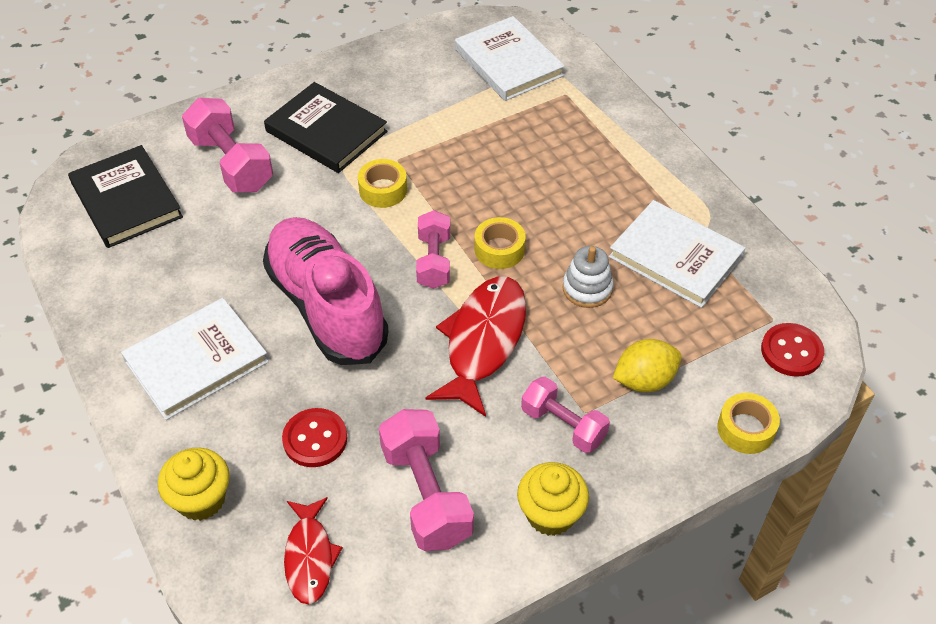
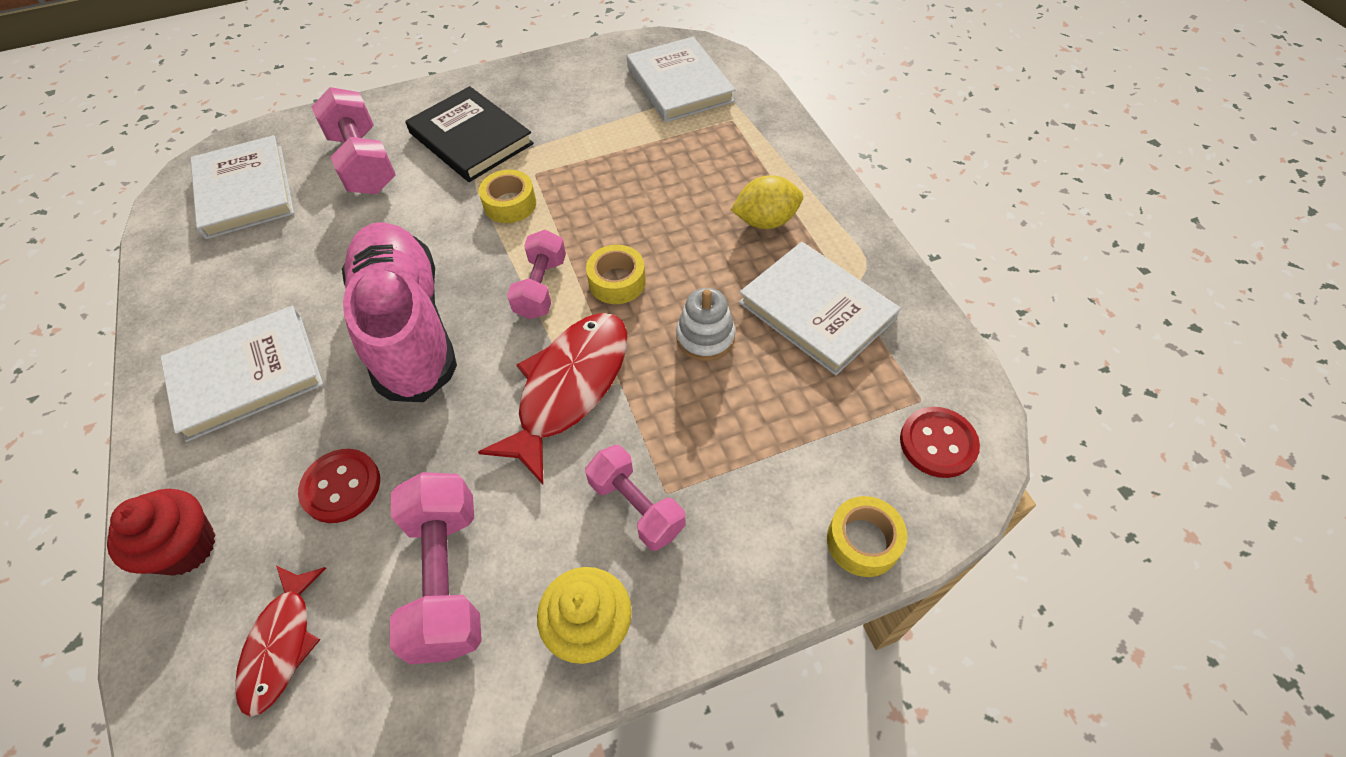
camera: 10 degrees right, 5 degrees up
black book [68,145,183,248] -> white book [190,135,294,239]
yellow cupcake [158,448,230,521] -> red cupcake [107,489,216,576]
yellow lemon [613,339,682,392] -> yellow lemon moved to [731,175,803,229]

